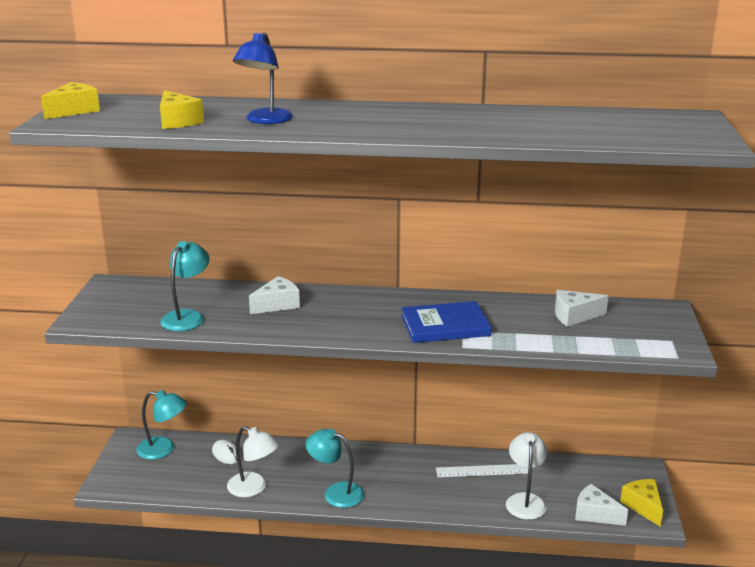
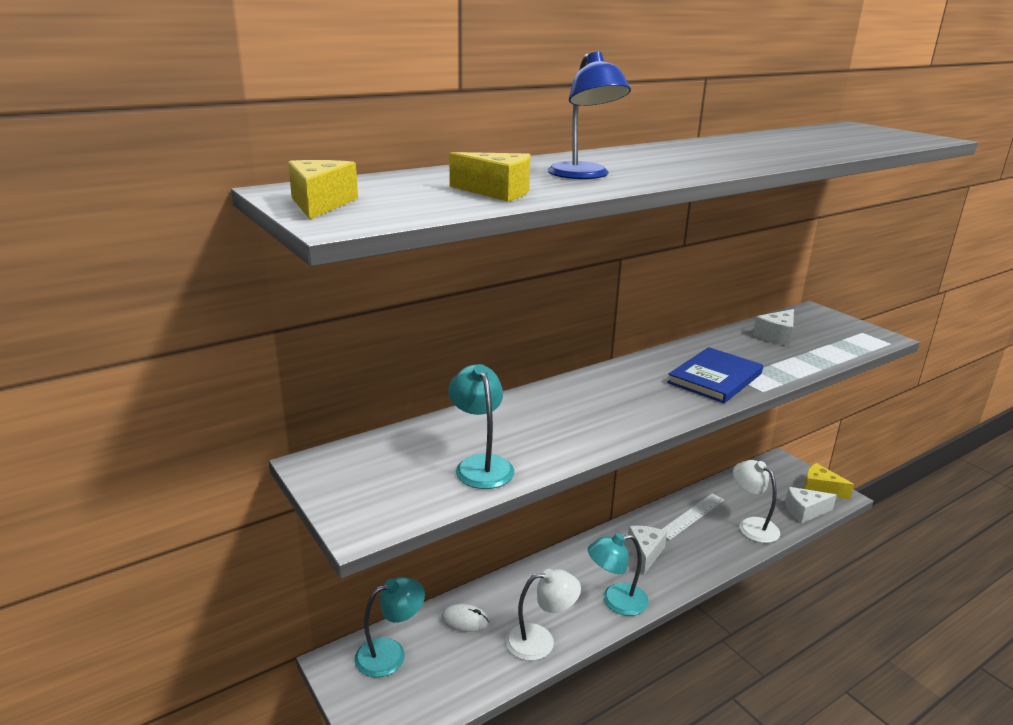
camera: 40 degrees left, 0 degrees up
white cheese [249,276,300,314] -> white cheese moved to [627,526,667,575]

